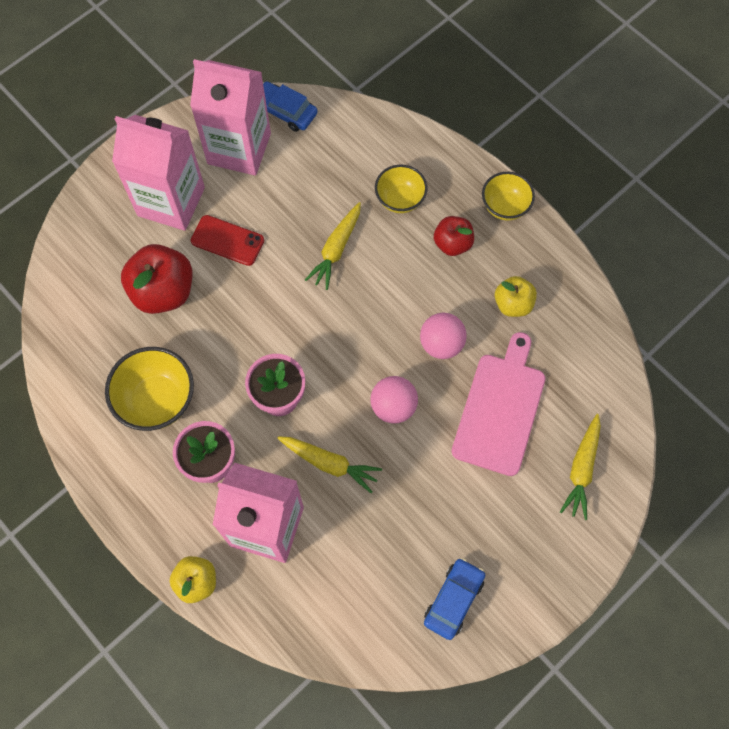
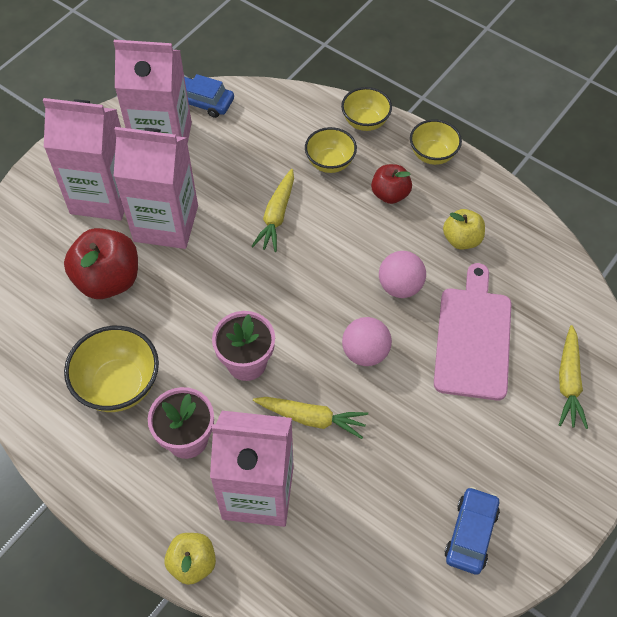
camera: 10 degrees left, 10 degrees down
red phone [191,215,264,266] -> pink carton [114,127,198,249]
none -> yellow bowl [341,87,392,131]

